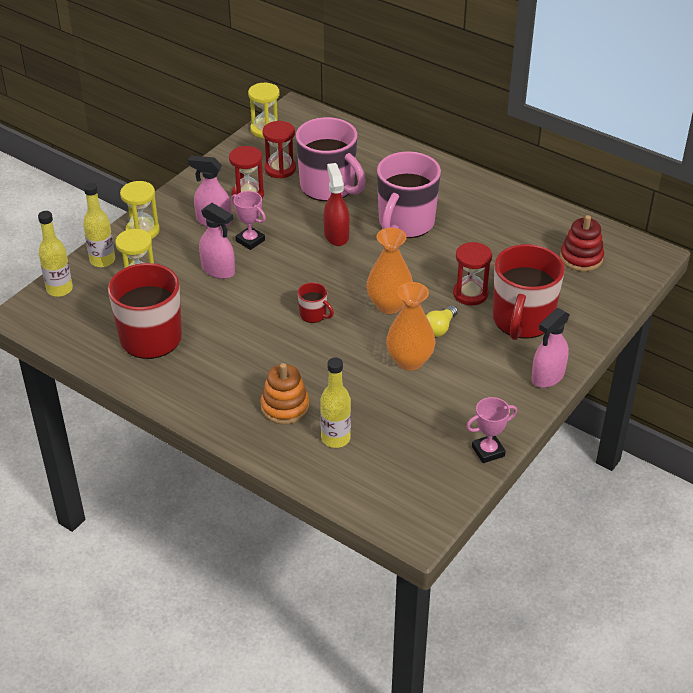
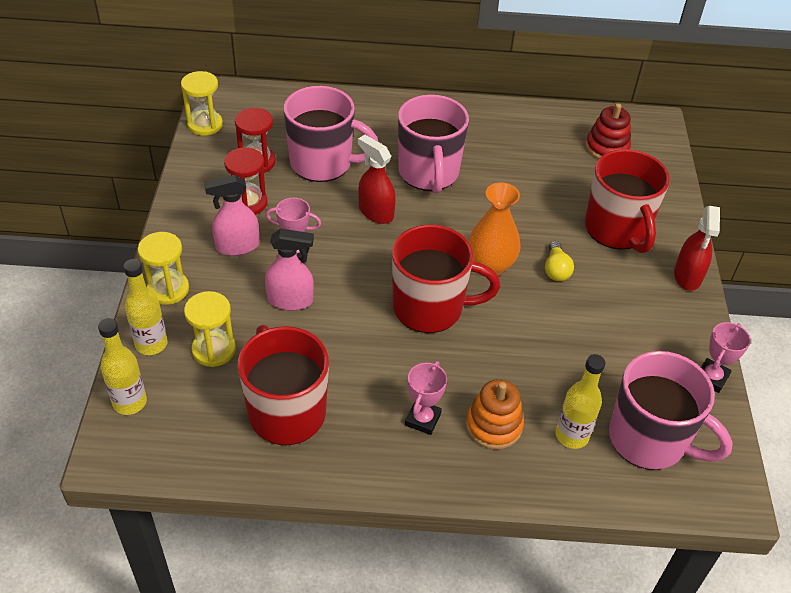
camera: 35 degrees left, 5 degrees up
red mug [298,282,334,323] -> red mug [392,225,500,333], size x2.29
orange vase [386,282,435,371] -> none
red hourglass [453,242,492,305] -> none
pink spray bottle [531,308,570,388] -> red spray bottle [674,206,720,291]
none -> pink trophy [405,361,447,435]
none -> pink mug [609,351,733,470]

